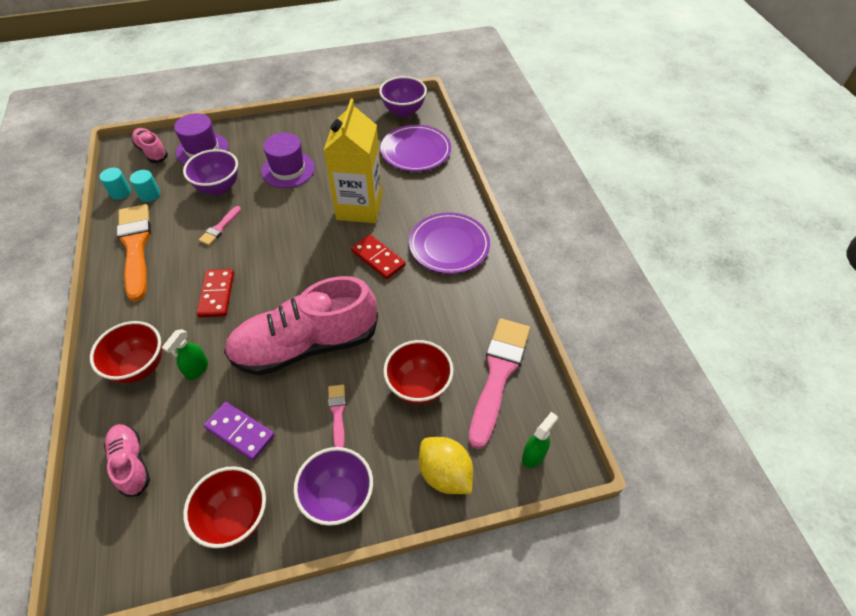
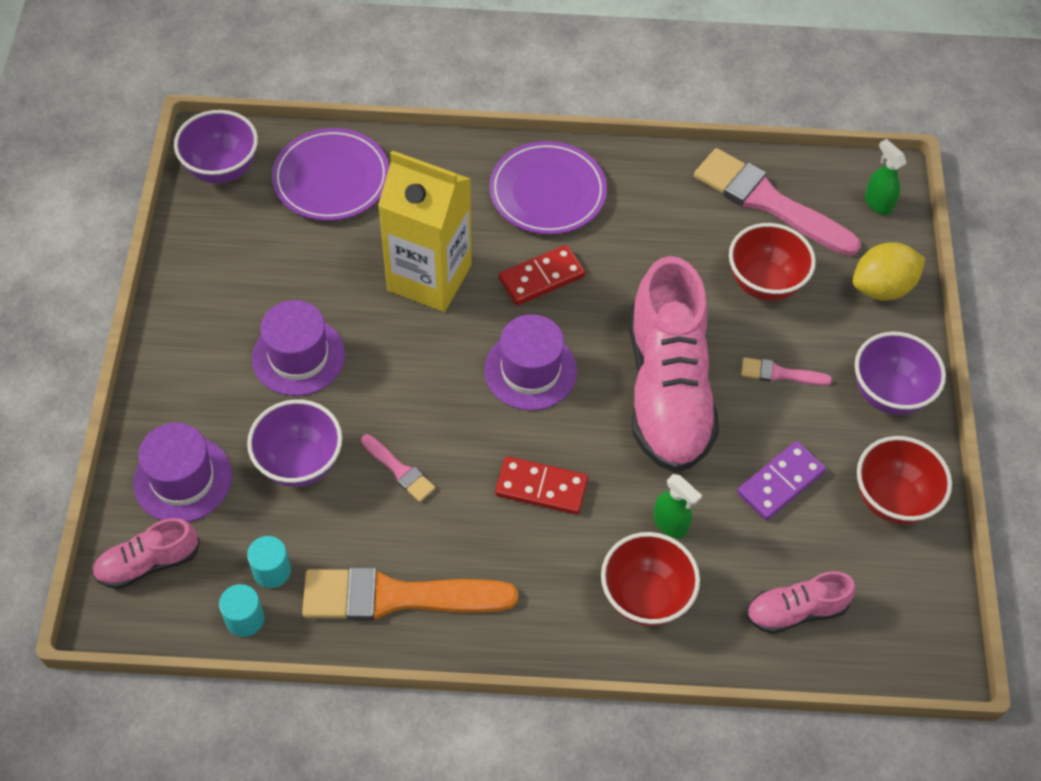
camera: 75 degrees left, 5 degrees up
none -> purple hat [484,314,577,411]

